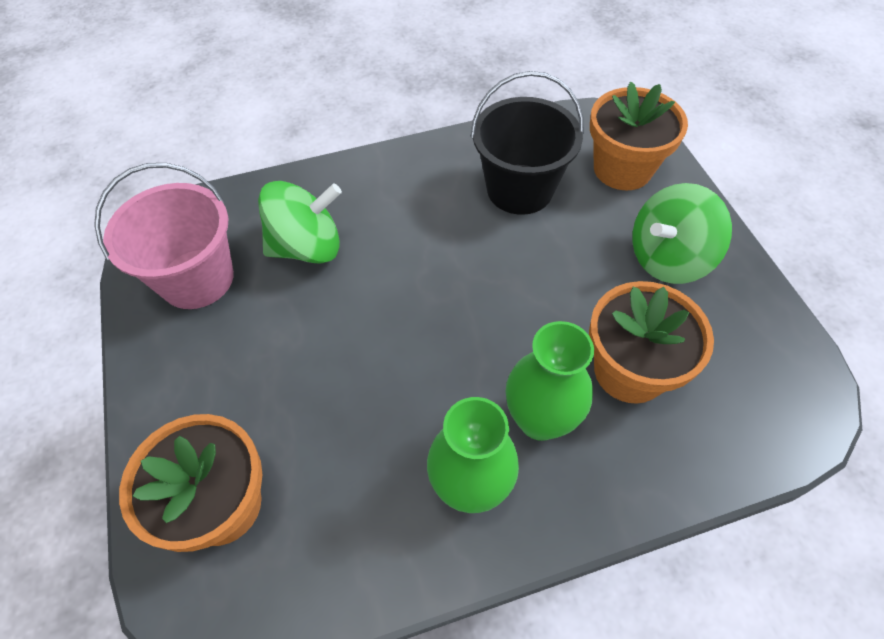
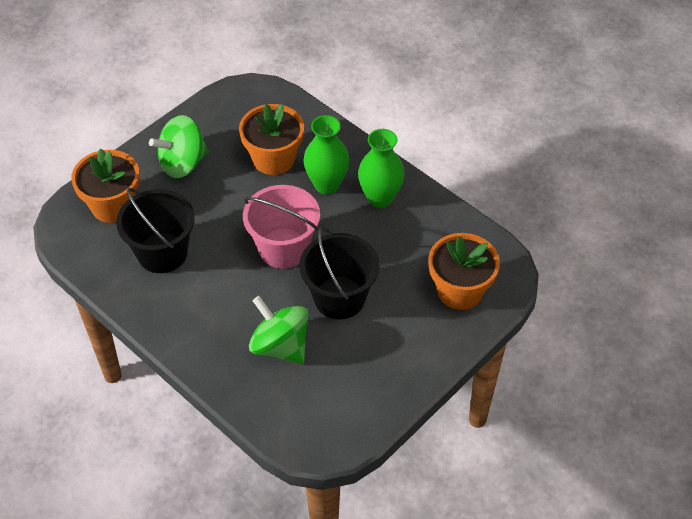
camera: 120 degrees left, 5 degrees down
pink bucket [94,163,234,309] -> pink bucket moved to [243,185,320,269]
green spinning top [632,183,732,284] -> green spinning top turned 120 degrees clockwise [149,115,209,178]
none -> black bucket [299,227,380,319]

